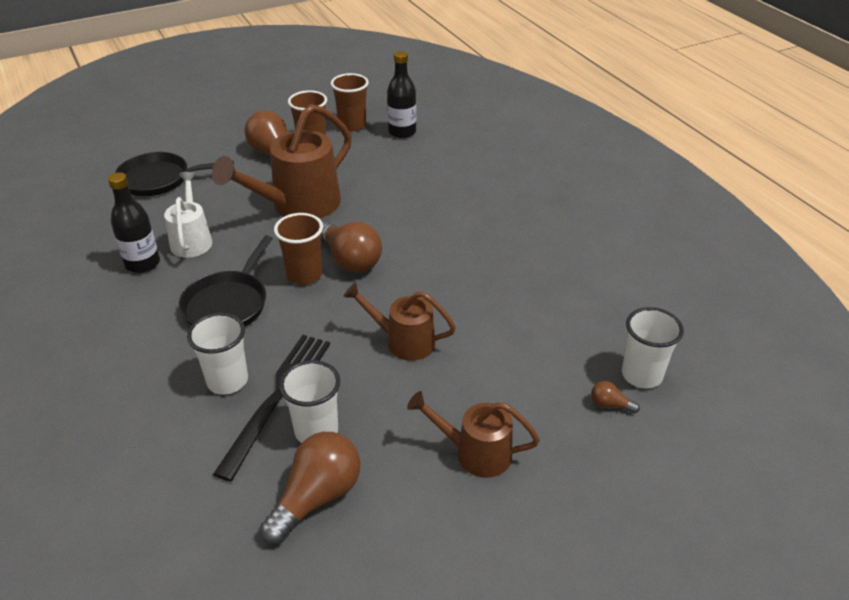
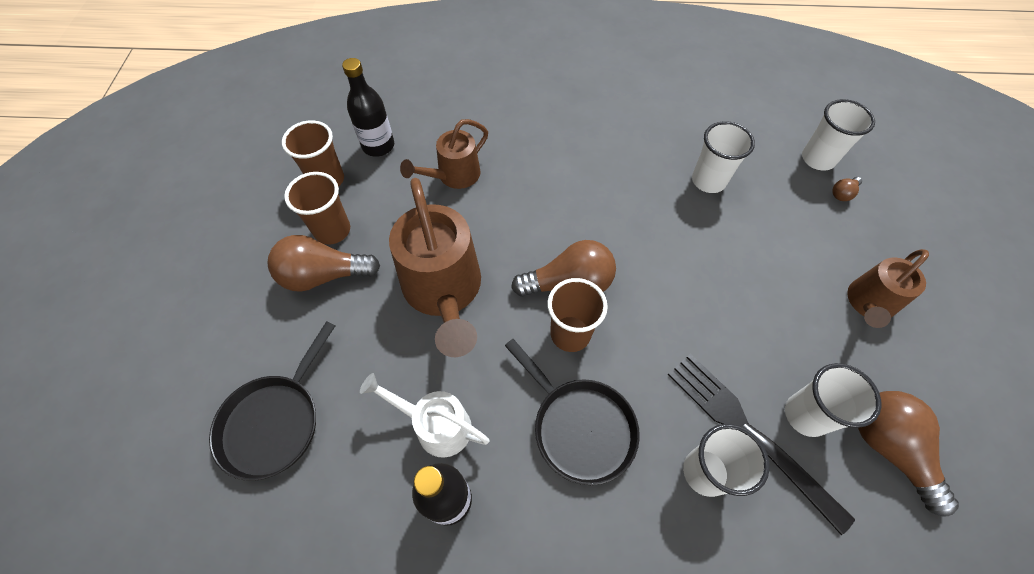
camera: 60 degrees left, 20 degrees up
brown watering can [343,282,456,361] -> brown watering can moved to [400,119,488,189]
none -> white cup [692,121,755,193]

